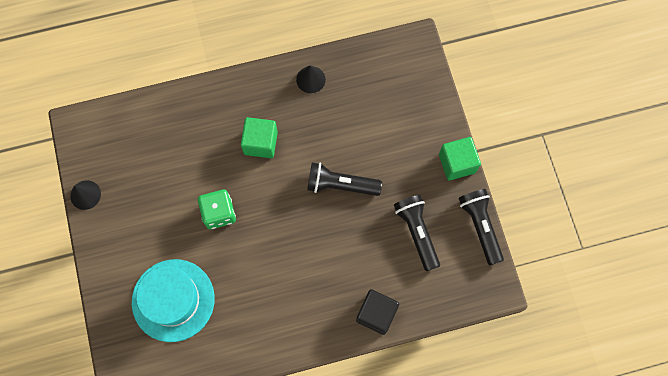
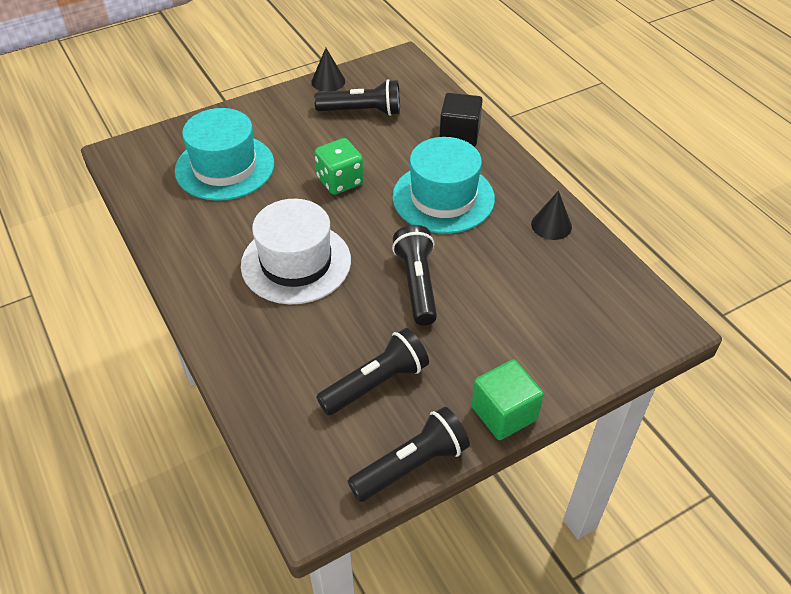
camera: 75 degrees right, 25 degrees down
green cube [241,117,278,158] -> turquoise hat [392,137,495,234]
black cube [356,289,399,335] -> black cube moved to [440,93,483,147]
none -> white hat [241,199,351,304]
none -> black flashlight [314,79,400,116]

